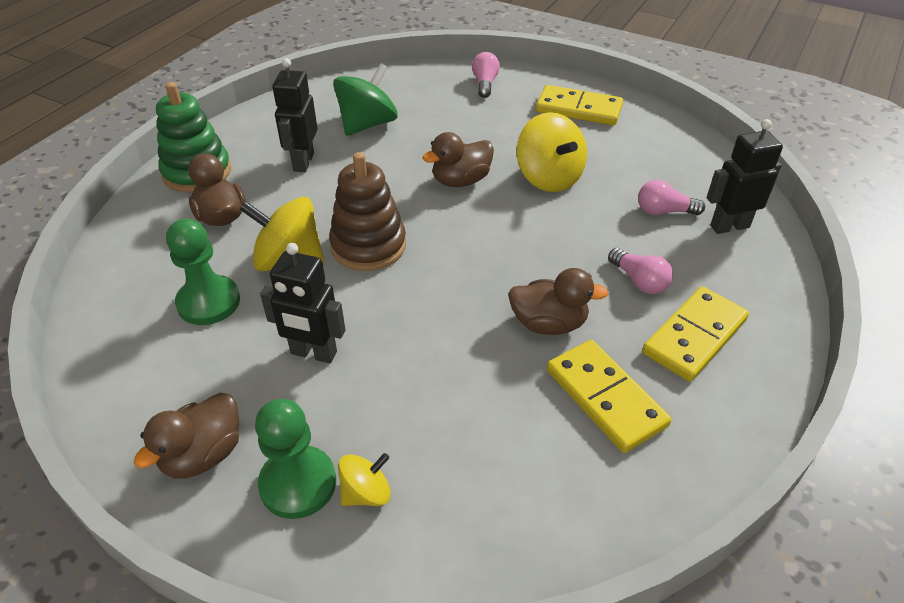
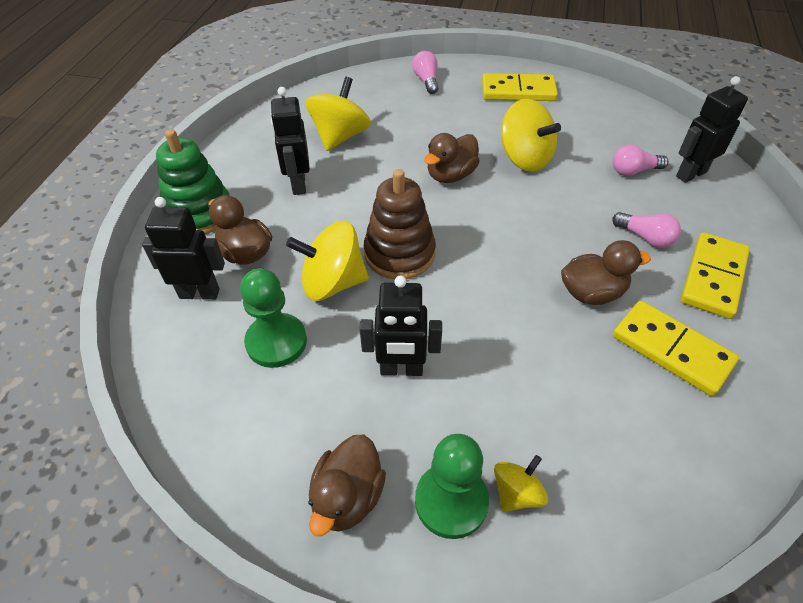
camera: 15 degrees left, 5 degrees up
green spinning top [333,63,398,136] -> yellow spinning top [305,77,371,151]
none -> black robot [142,197,225,300]

